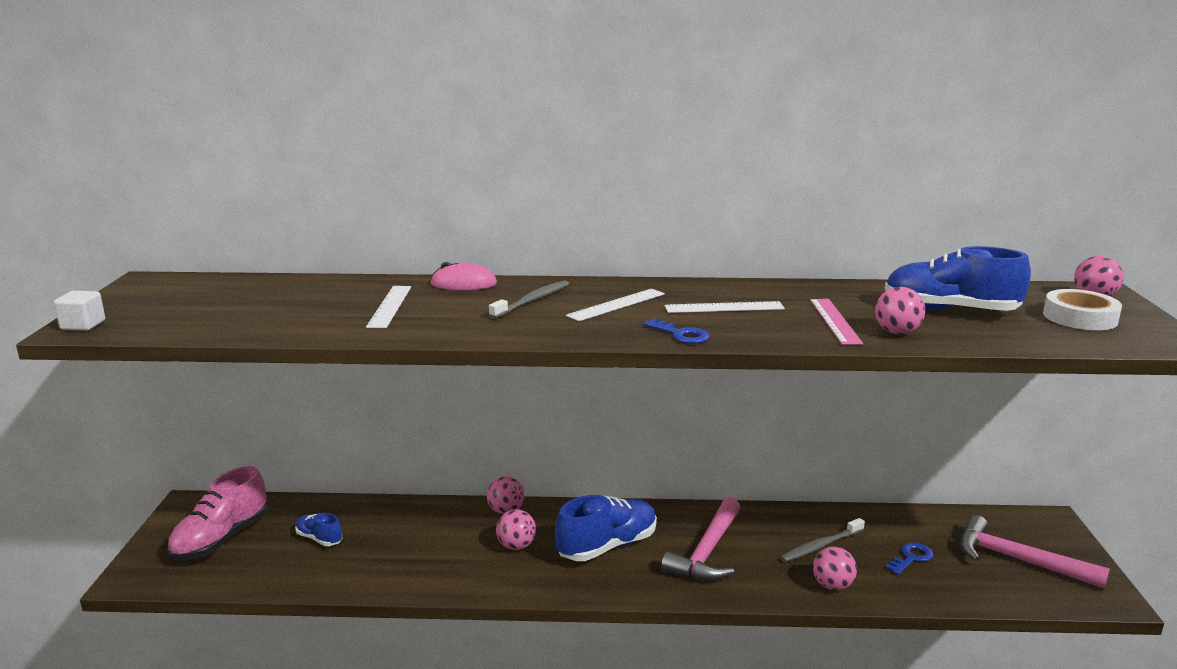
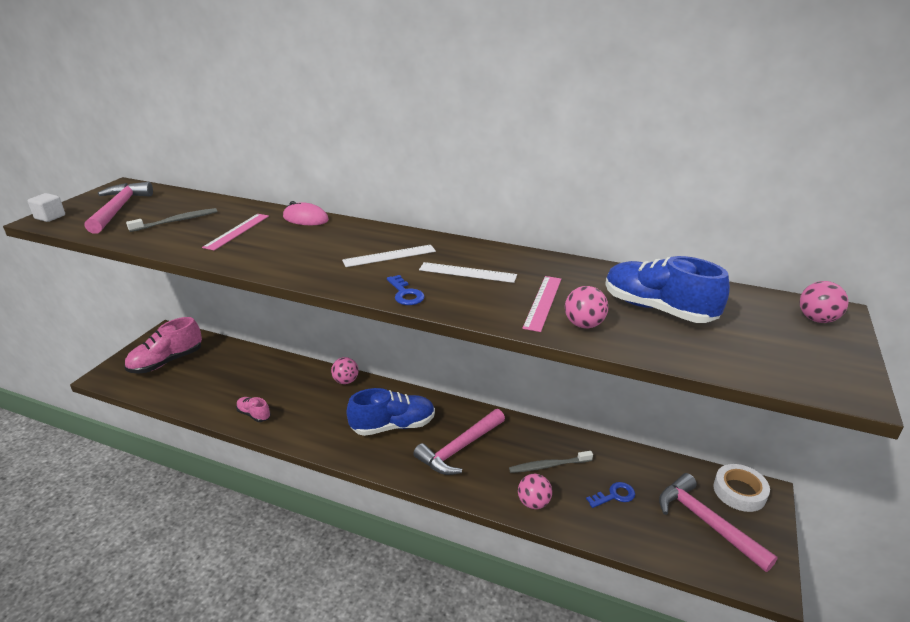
camera: 20 degrees right, 10 degrees up
blue shoe [295,513,342,546] -> none
white ruler [366,286,411,328] -> pink ruler [202,214,269,250]
grey toothbrush [489,280,569,319] -> grey toothbrush moved to [126,208,217,232]
pink ball [496,509,536,550] -> none
white tape [1043,289,1122,330] -> white tape moved to [713,464,770,512]
none -> pink hammer [85,182,153,234]
none -> pink shoe [236,397,271,422]

